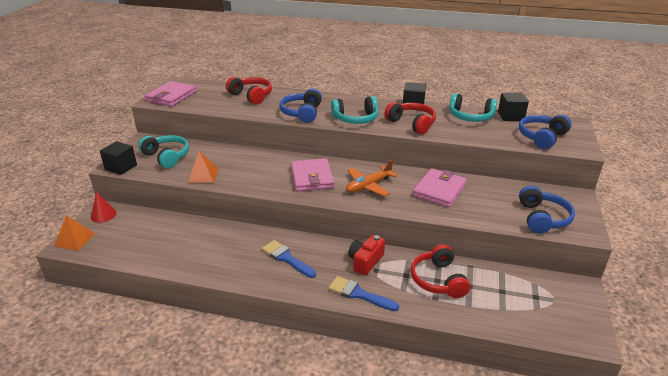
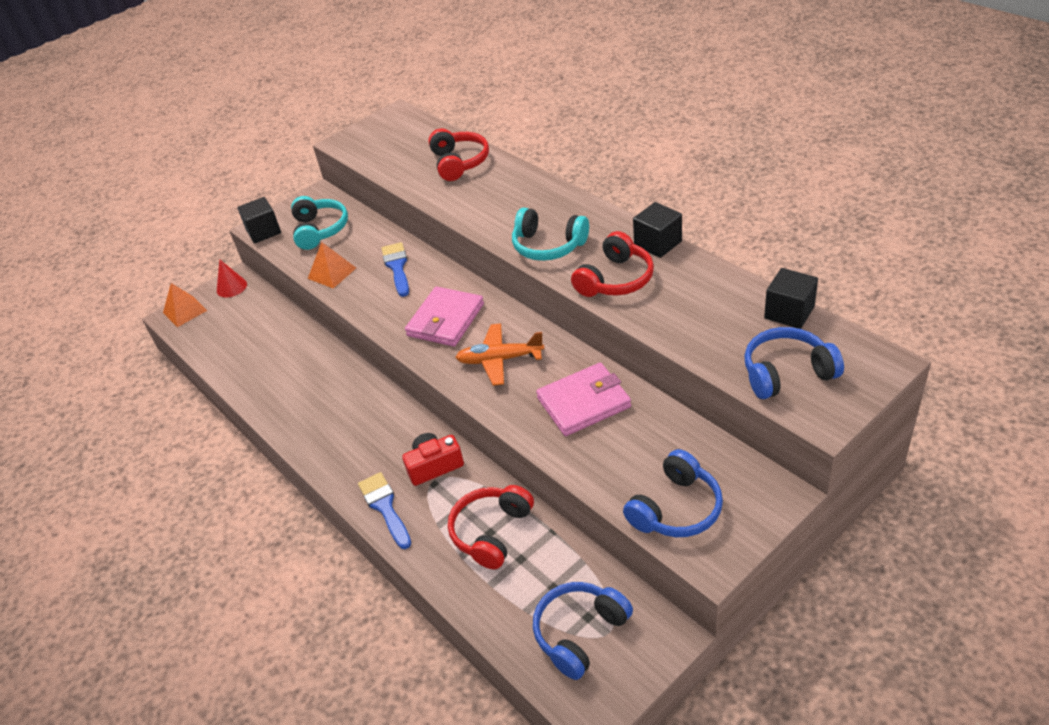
camera: 40 degrees right, 10 degrees up
pink wallet [145,81,196,107] -> none
blue brush [262,240,316,278] -> blue brush moved to [381,242,409,297]
blue headphones [279,89,322,123] -> blue headphones moved to [533,582,633,680]
red headphones [384,102,436,134] -> red headphones turned 45 degrees clockwise [571,231,654,297]
turquoise headphones [449,93,497,122] -> none

